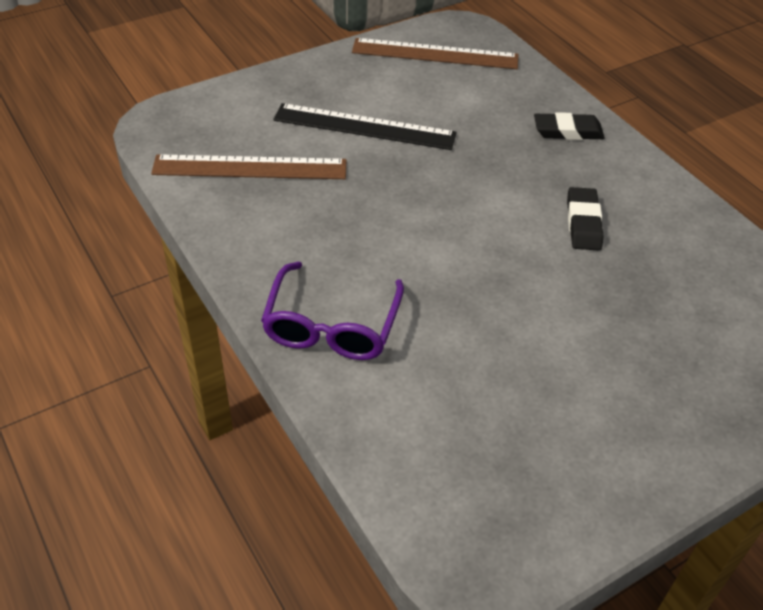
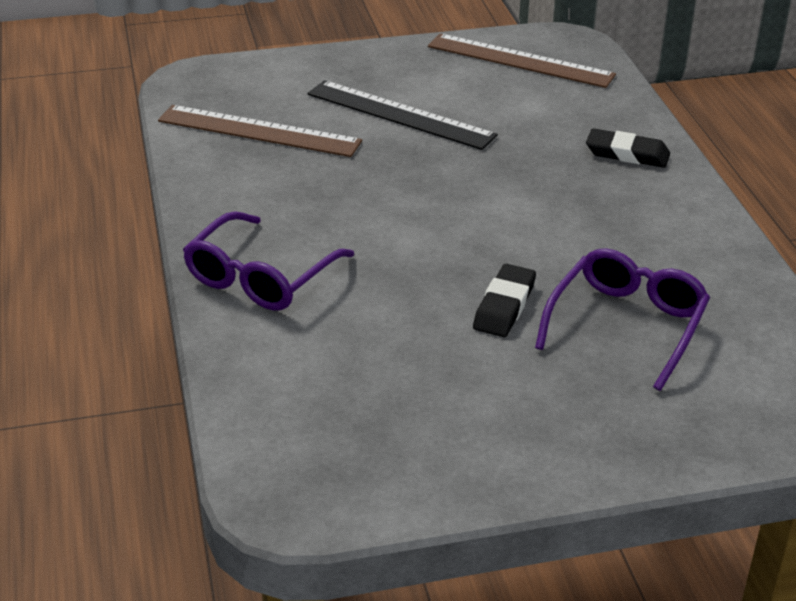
camera: 20 degrees right, 10 degrees down
black eraser [567,187,604,250] -> black eraser moved to [473,264,536,337]
none -> purple glasses [535,248,710,391]

